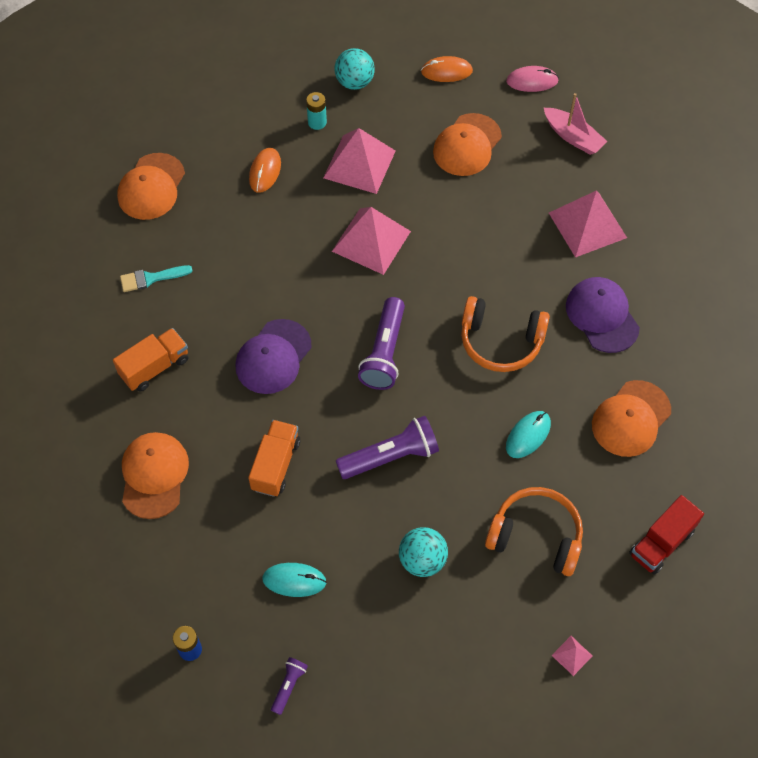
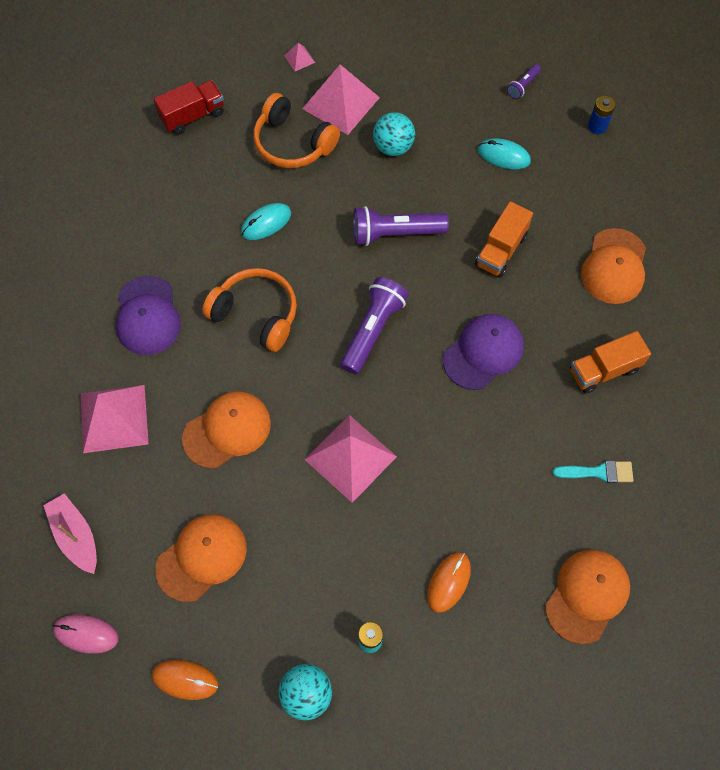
camera: 165 degrees left, 5 degrees up
pink pyramid [323,128,396,194] -> pink pyramid moved to [302,65,380,135]
orange cap [592,380,671,457] -> orange cap moved to [182,391,271,469]

